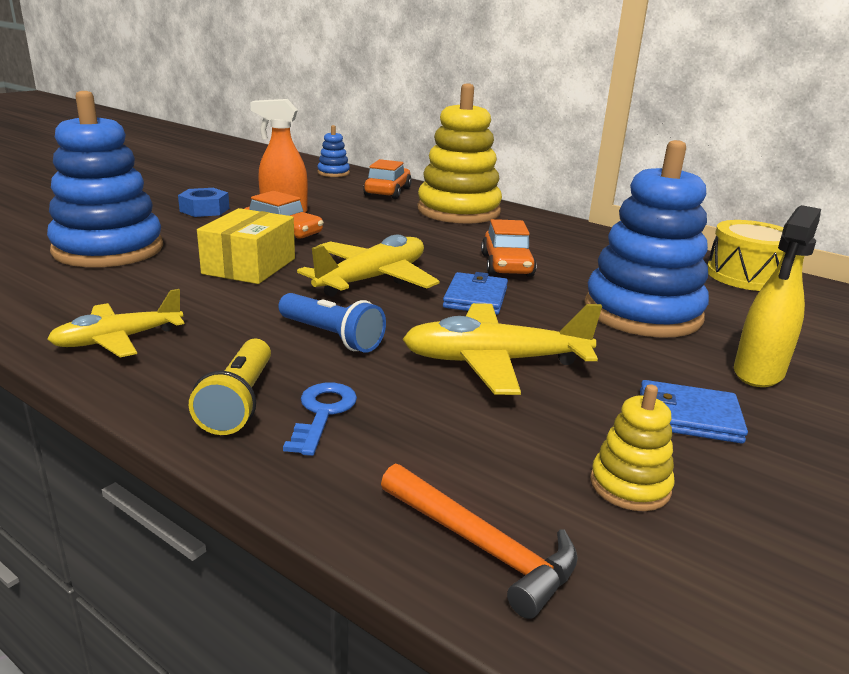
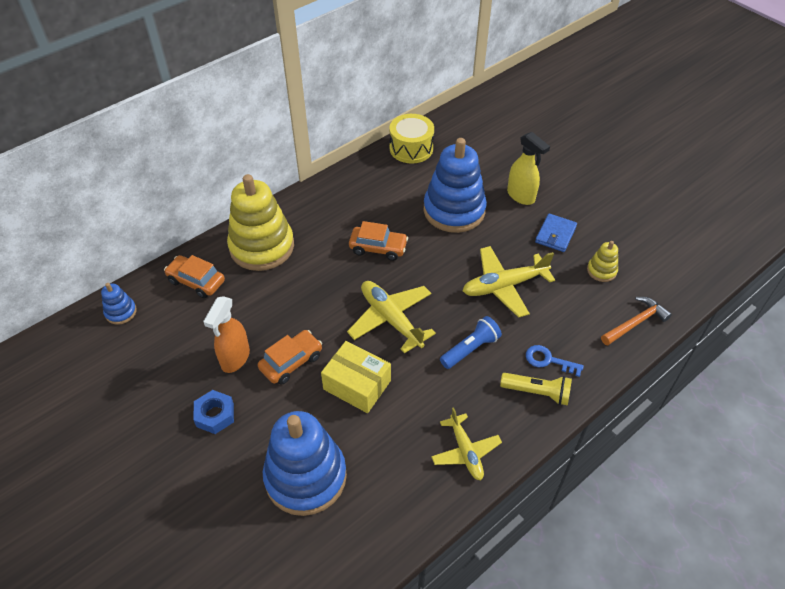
camera: 75 degrees left, 25 degrees up
yellow plane [402,303,602,395] -> yellow plane turned 60 degrees clockwise [463,246,555,318]
blue wallet [443,272,508,315] -> none

